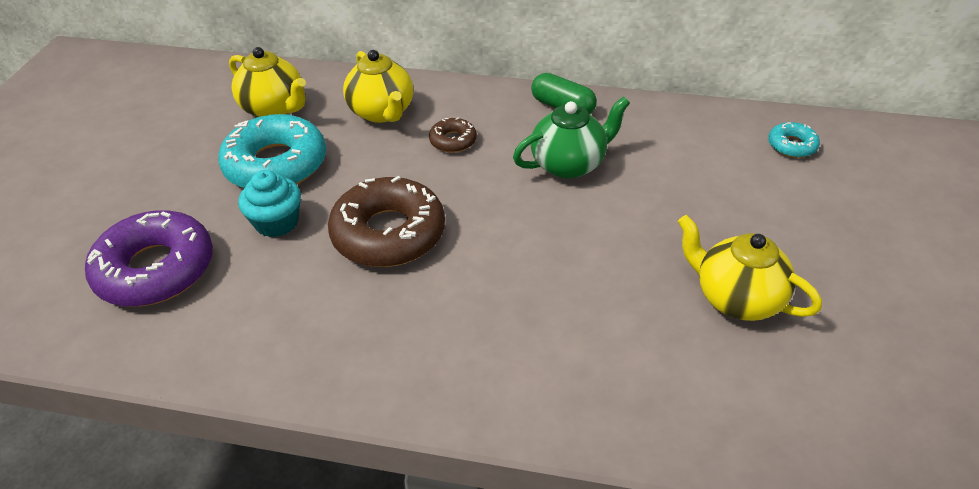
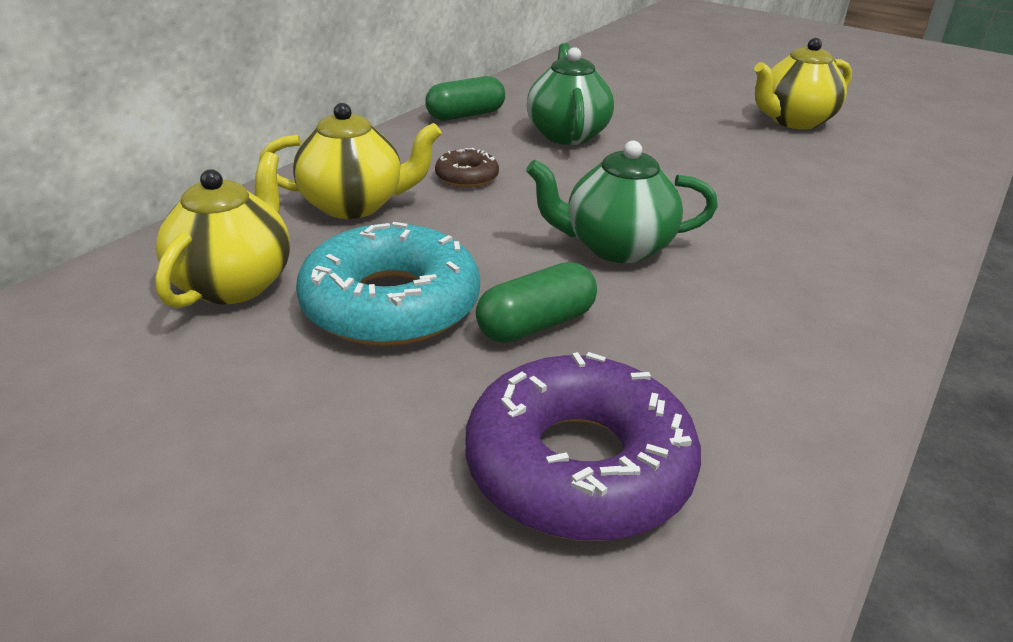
camera: 70 degrees left, 10 degrees down
yellow teapot [229,47,306,117] -> yellow teapot turned 45 degrees counterclockwise [155,152,290,308]
turquoise cupcake [238,170,301,237] -> green capsule [476,262,597,343]
brown donut [328,176,445,267] -> green teapot [526,141,718,263]
turquoise donut [768,122,820,158] -> none

